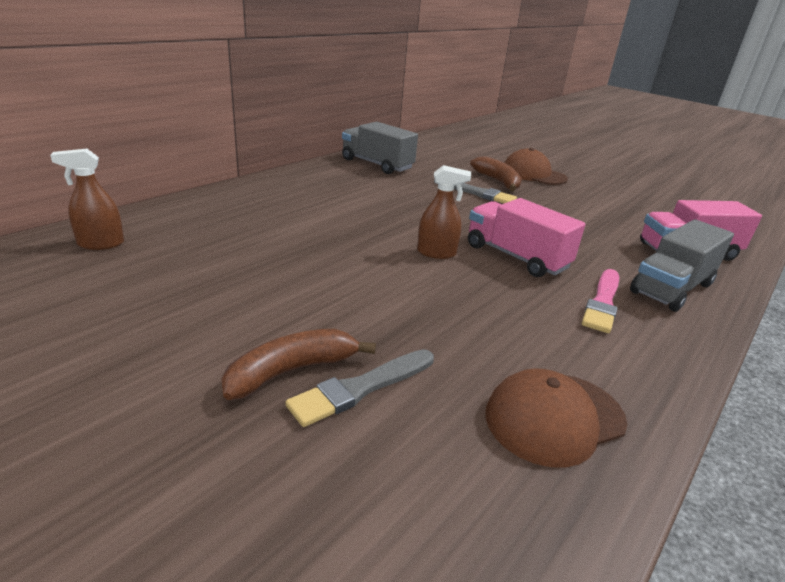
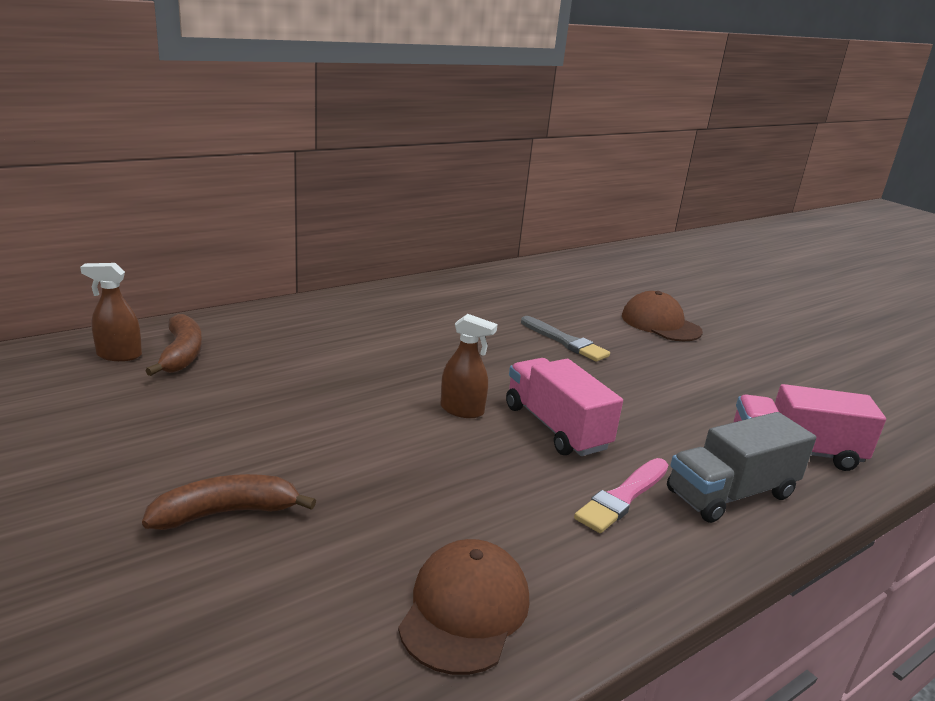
camera: 15 degrees right, 5 degrees down
grey brush [285,349,434,427] -> none
grey truck [342,122,418,174] -> none
brown banana [470,156,522,192] -> brown banana moved to [145,314,202,376]
brown cap [485,368,627,467] -> brown cap turned 120 degrees clockwise [398,539,529,675]

